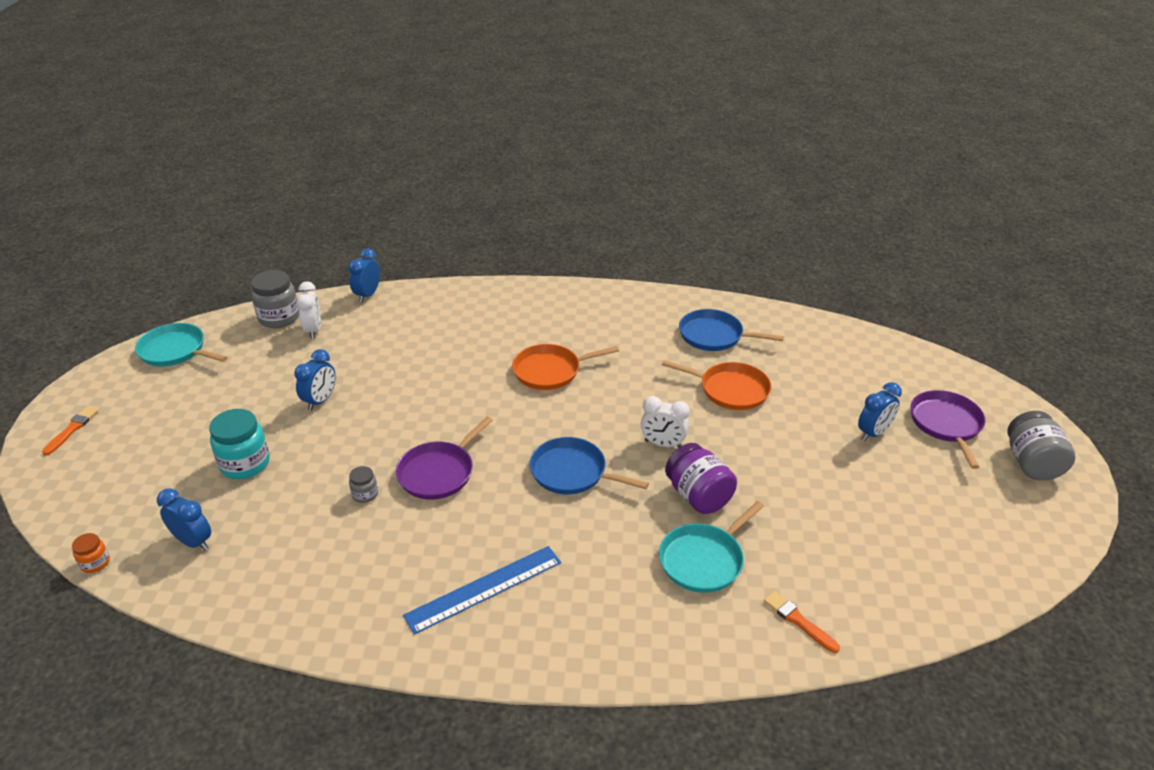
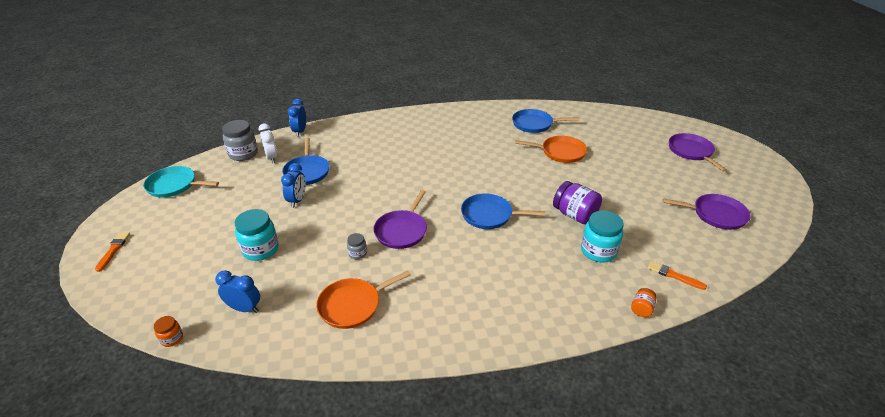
camera: 15 degrees left, 0 degrees up
blue ruler [403,546,561,635] -> none
orange pan [512,344,619,390] -> orange pan moved to [316,270,411,329]
white clock [641,396,690,448] -> none
turquoise pan [659,501,764,593] -> turquoise jar [581,211,624,263]
blue clock [858,382,902,441] -> none
grey jar [1007,411,1076,480] -> none
none -> blue pan [282,138,330,185]
none -> orange jar [631,288,656,317]
none -> purple pan [663,194,751,230]

